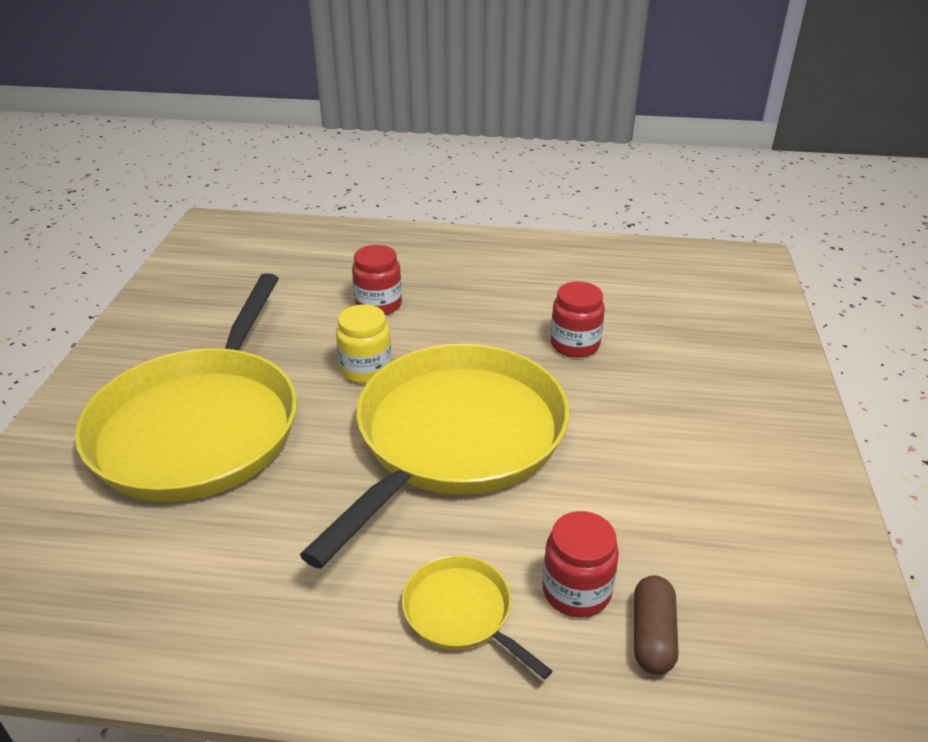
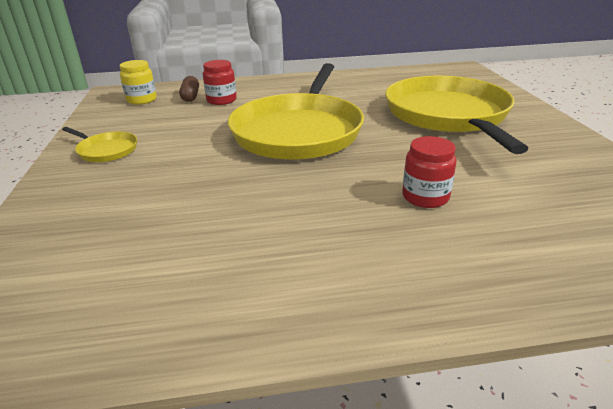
camera: 165 degrees right, 5 degrees down
yellow jar [336,304,392,384] -> yellow jar moved to [120,60,157,105]
yellow pan [402,555,552,680] -> yellow pan moved to [62,127,137,162]
red jar [551,281,605,358] -> none

